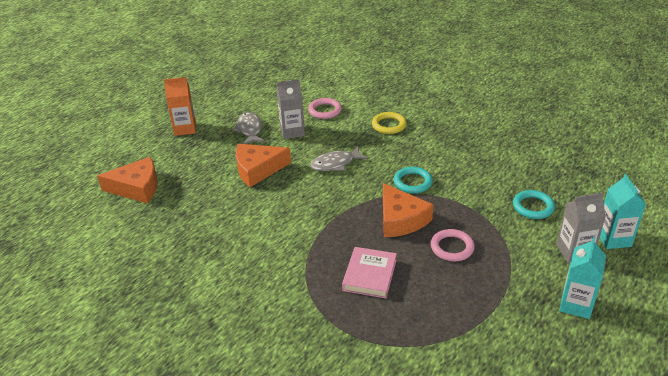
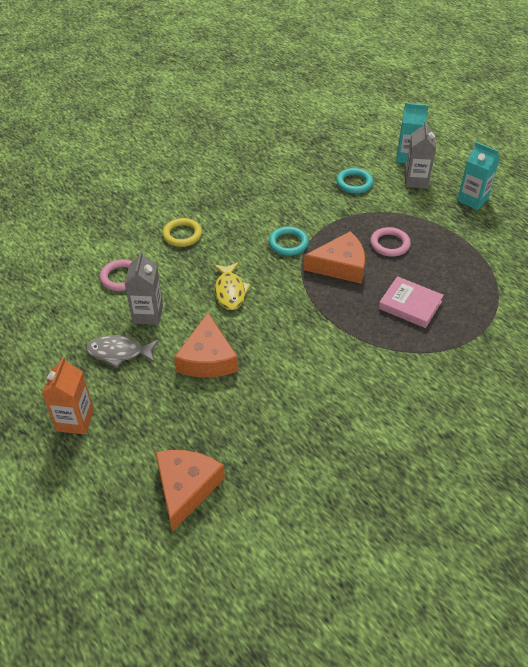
camera: 75 degrees left, 10 degrees up
grey fish [310,146,368,171] -> yellow fish [213,262,251,310]

